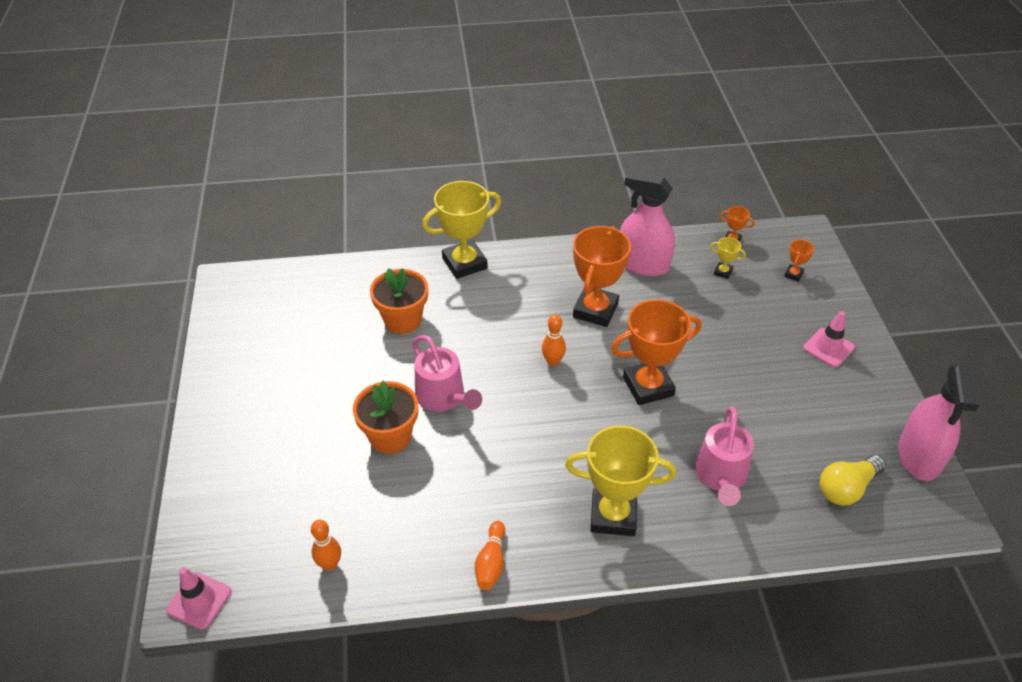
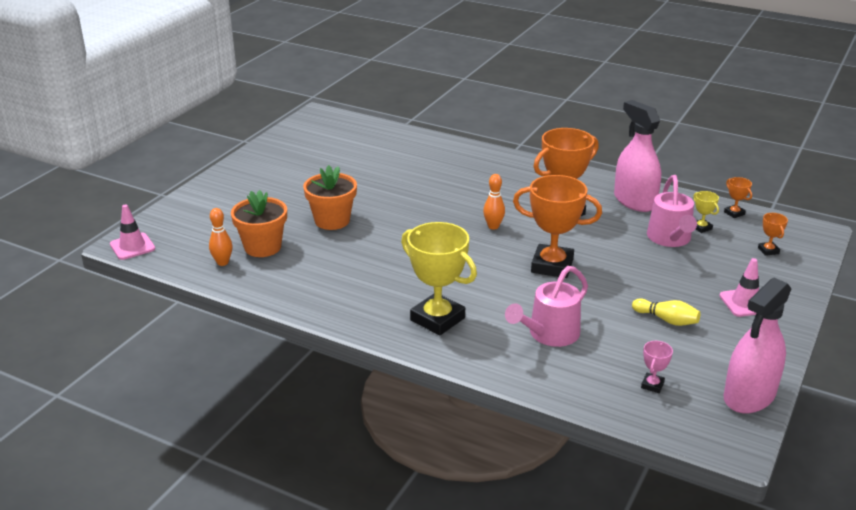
camera: 35 degrees right, 15 degrees down
orange flower pot [370,268,428,334] -> orange flower pot moved to [231,190,287,257]
pink watering can [412,335,482,412] -> pink watering can moved to [647,175,697,247]
yellow trophy [422,181,501,279] -> none
orange bowling pin [475,521,505,590] -> none
orange trophy [784,240,814,282] -> orange trophy turned 75 degrees counterclockwise [758,213,788,256]
yellow light bulb [820,455,886,505] -> pink trophy [641,341,673,393]
none -> yellow bowling pin [632,298,701,326]

